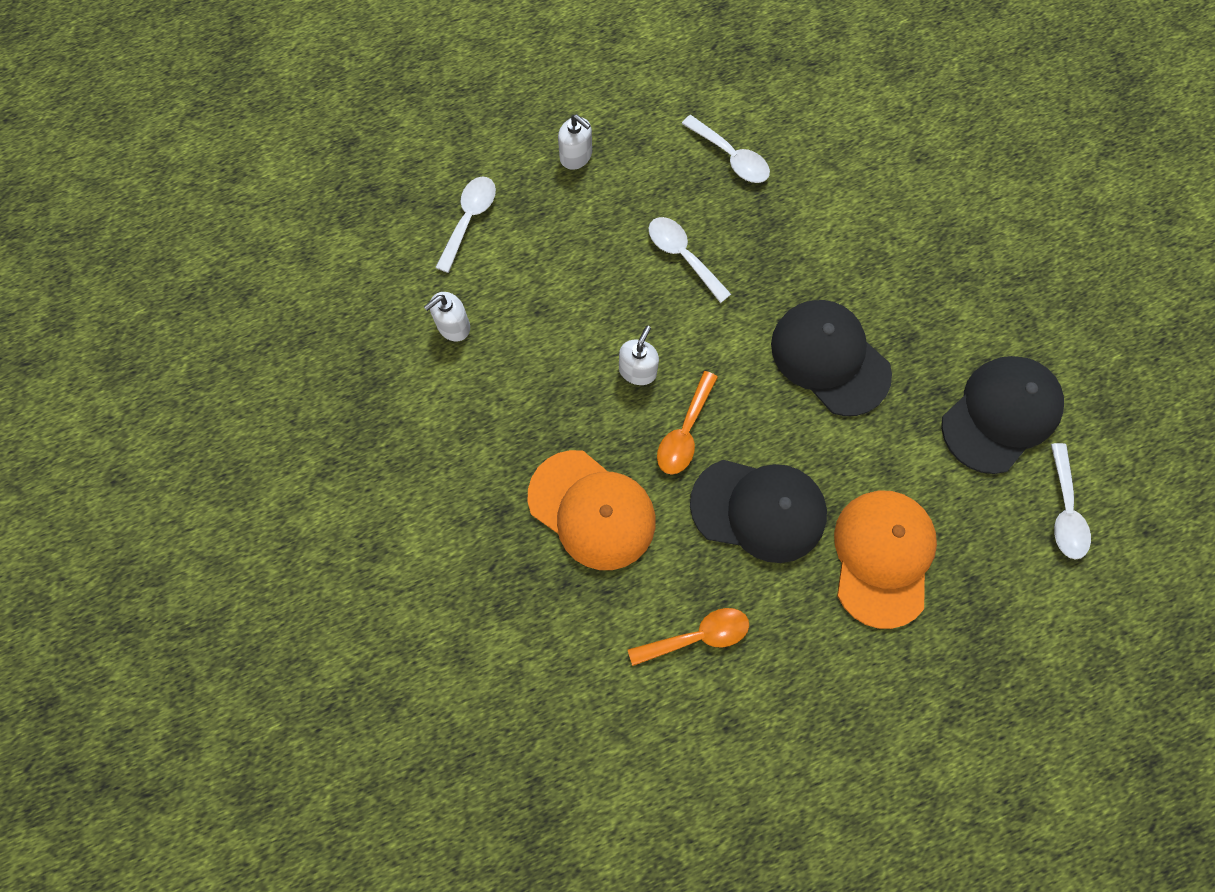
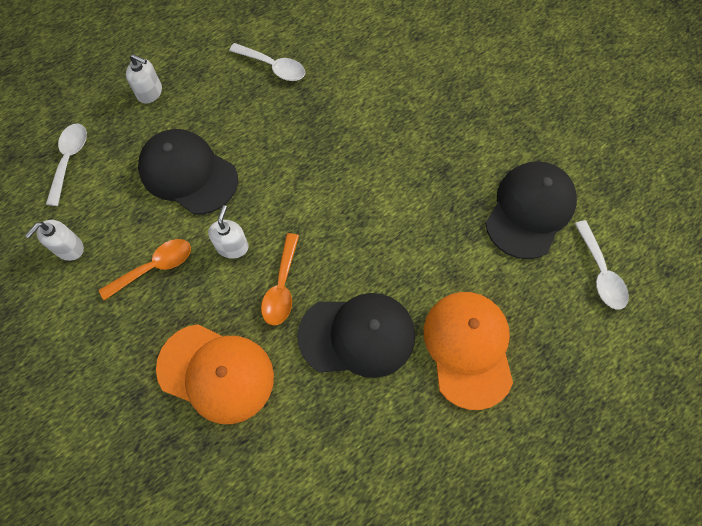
camera: 15 degrees left, 5 degrees down
orange spoon [628,608,749,666] -> orange spoon moved to [99,239,191,301]
white spoon [649,217,731,303] -> none
black cap [771,300,892,416] -> black cap moved to [138,129,238,215]

